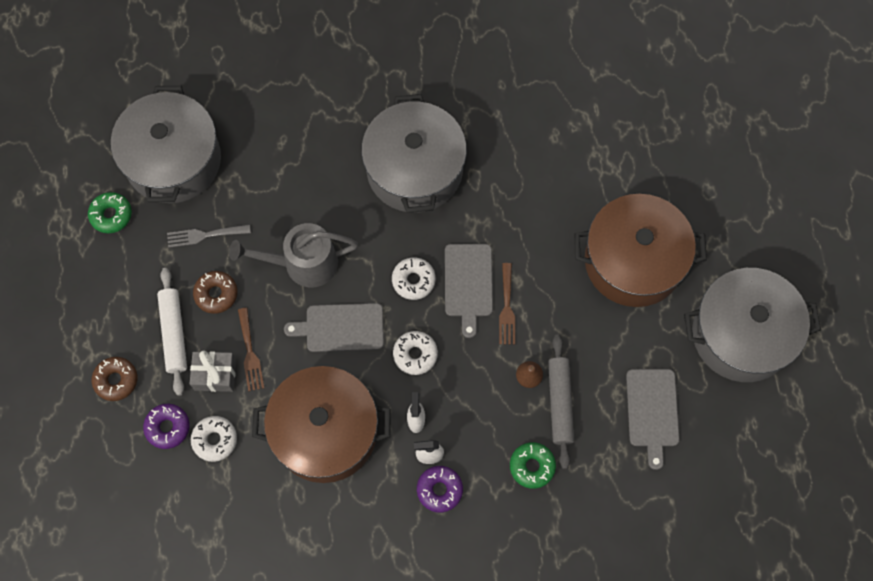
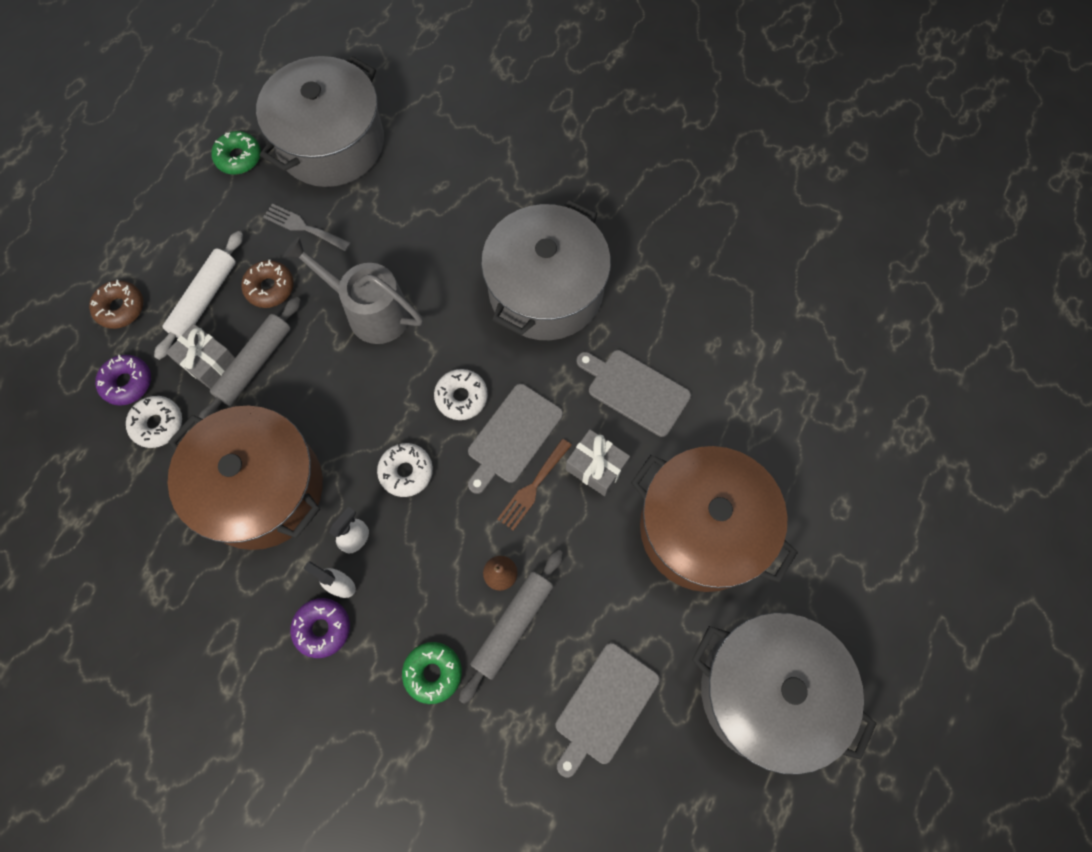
camera: 35 degrees right, 0 degrees up
brown fork [238,308,264,391] -> grey rolling pin [199,297,301,419]
grey cutting board [284,303,384,352] -> grey cutting board moved to [577,350,691,437]
none -> grey gift [566,429,630,496]

